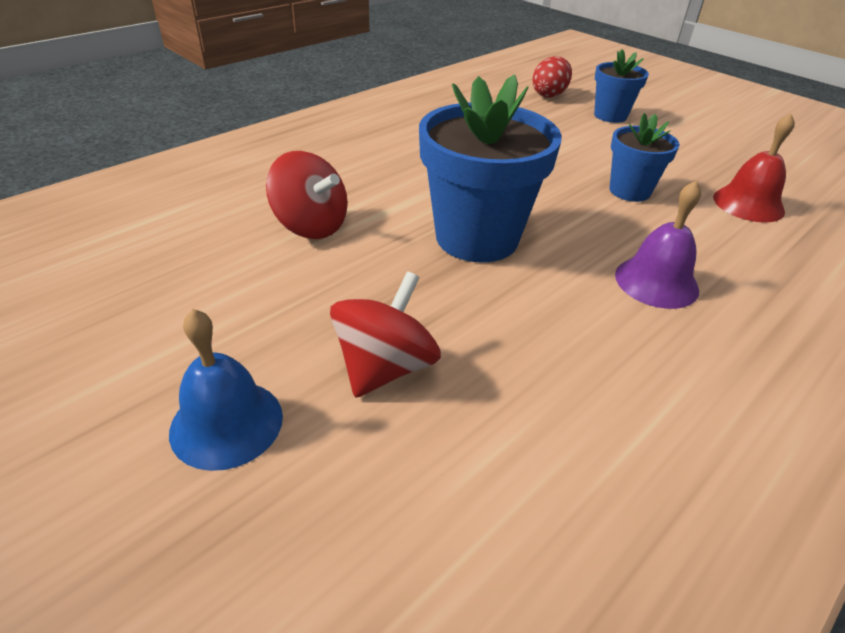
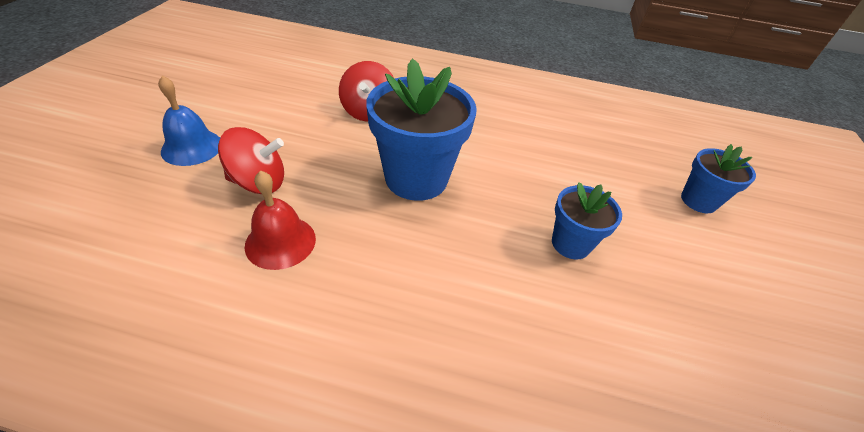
camera: 55 degrees right, 5 degrees up
red egg [532,56,572,98] -> none
purple bell [615,181,701,309] -> none
red bell [713,114,795,222] -> red bell moved to [245,170,316,270]

